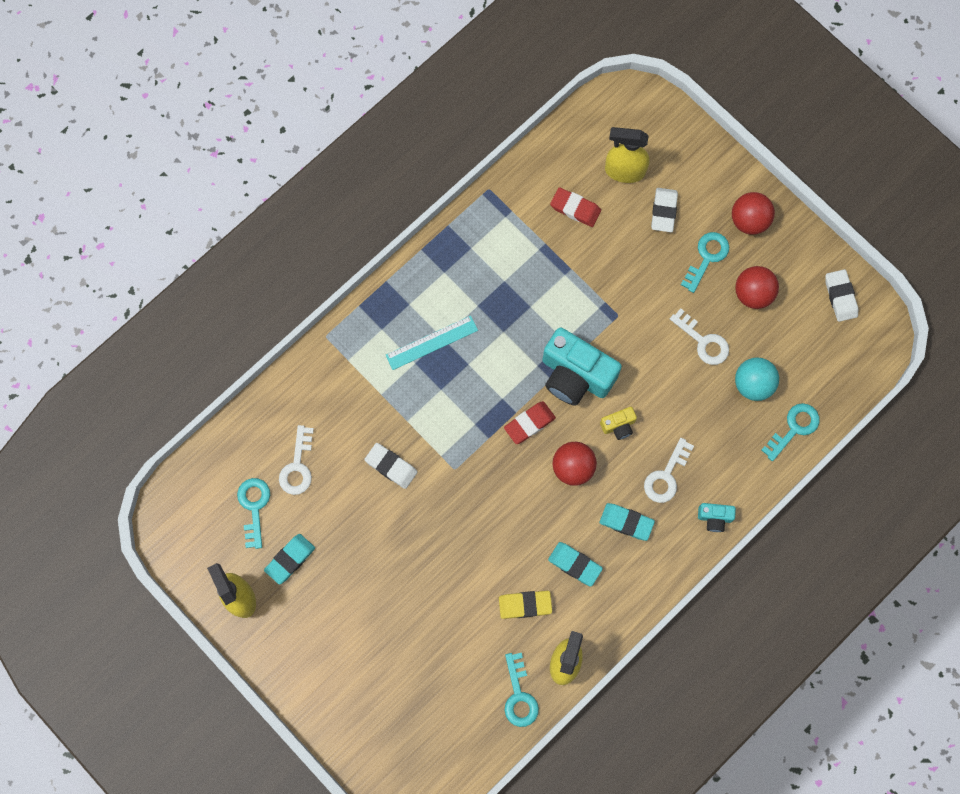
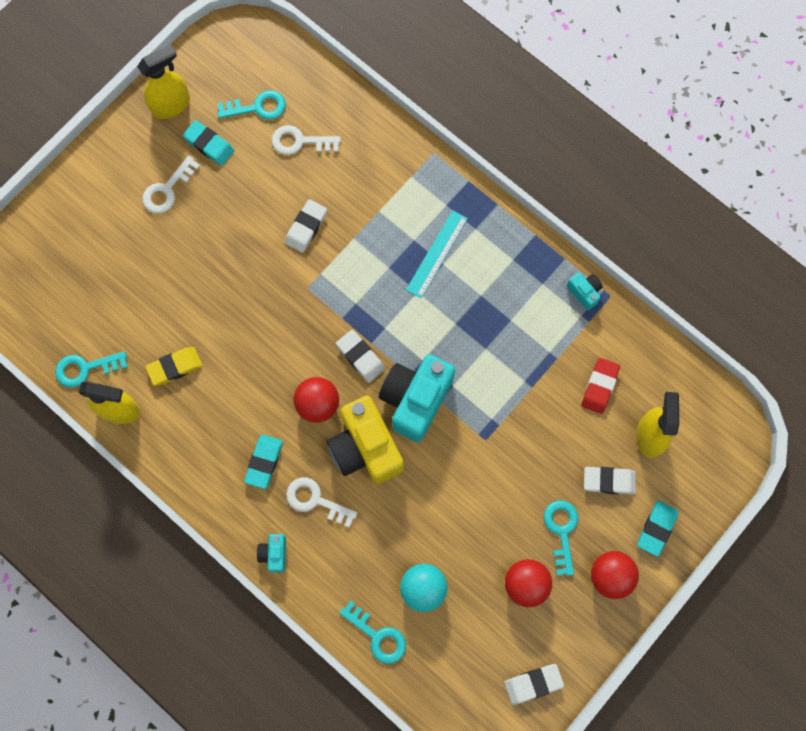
camera: 85 degrees right, 0 degrees up
turquoise ruler [386,316,478,370] -> turquoise ruler turned 60 degrees clockwise [406,210,468,298]
yellow eraser [499,591,552,619] -> yellow eraser turned 75 degrees clockwise [145,347,202,386]
red eraser [504,401,556,444] -> white eraser [336,330,385,383]
turquoise eraser [548,542,603,586] -> turquoise eraser moved to [637,500,678,557]
yellow camera [600,407,637,440] -> yellow camera [327,395,404,484], size x2.21
white key [670,308,729,365] -> white key moved to [143,156,200,213]
turquoise key [681,232,729,293] -> turquoise key turned 120 degrees counterclockwise [544,500,579,576]
none -> turquoise camera [567,272,603,310]

